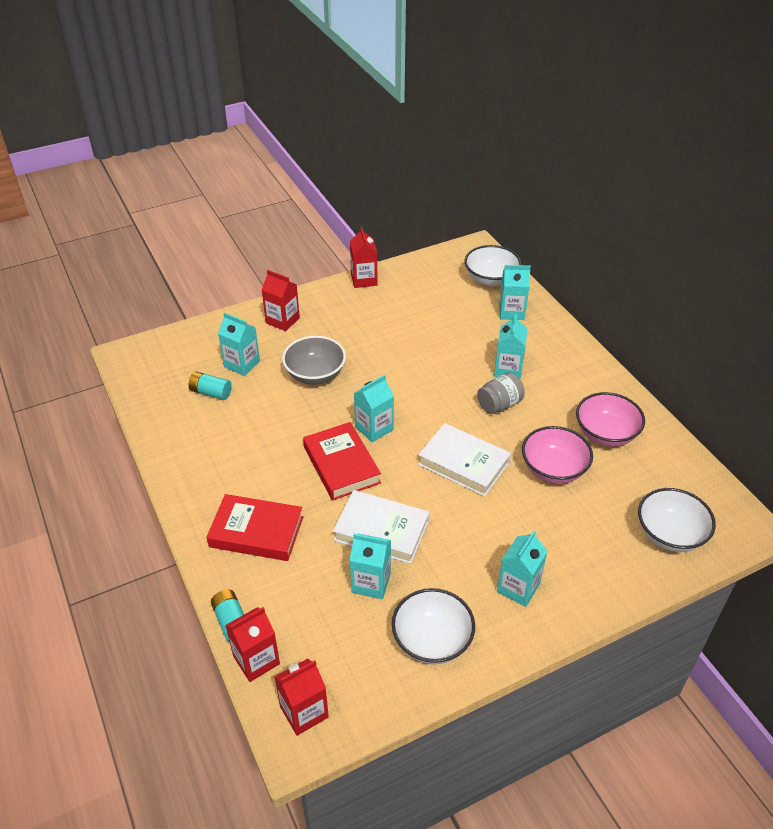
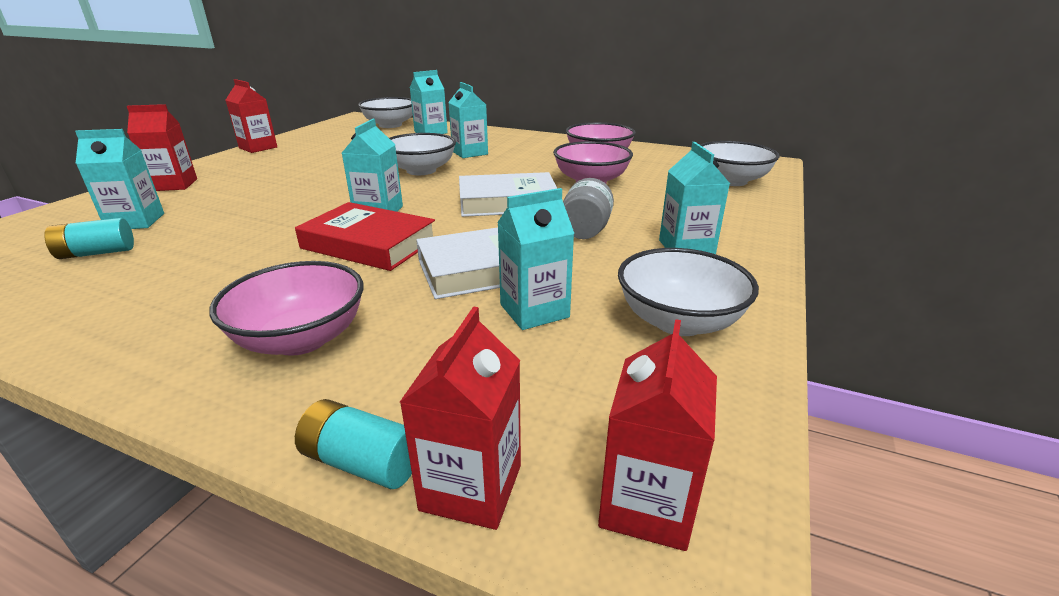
camera: 40 degrees left, 15 degrees down
red book [206,494,303,561] -> pink bowl [209,261,364,356]
grey bowl [282,336,346,385] -> none
grey jar [477,372,525,414] -> grey jar moved to [563,178,614,239]
none -> white bowl [389,133,456,175]

